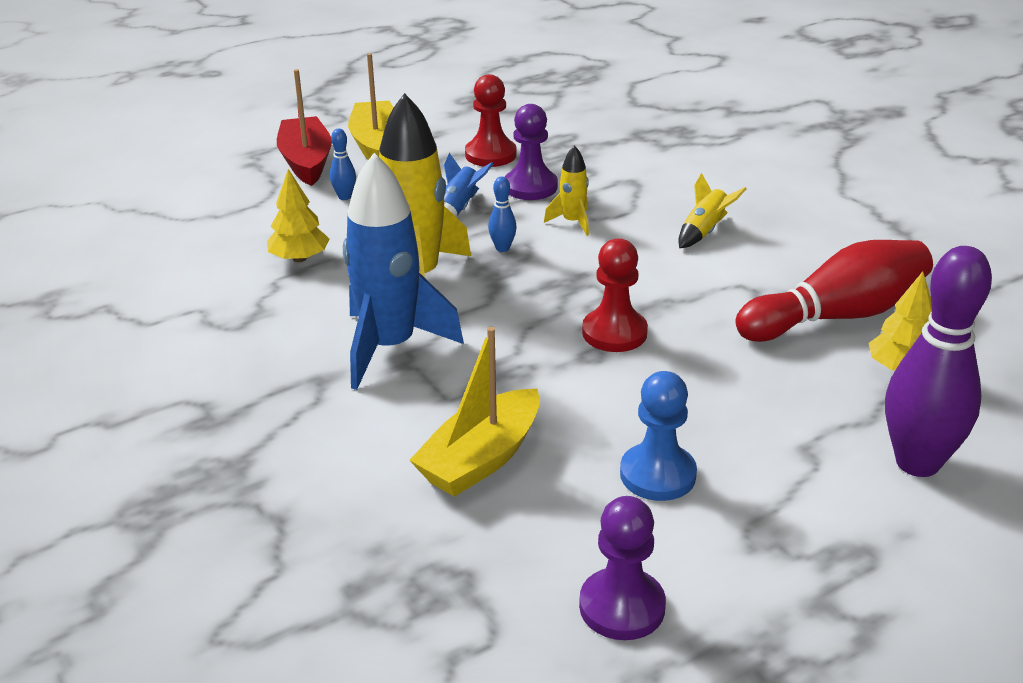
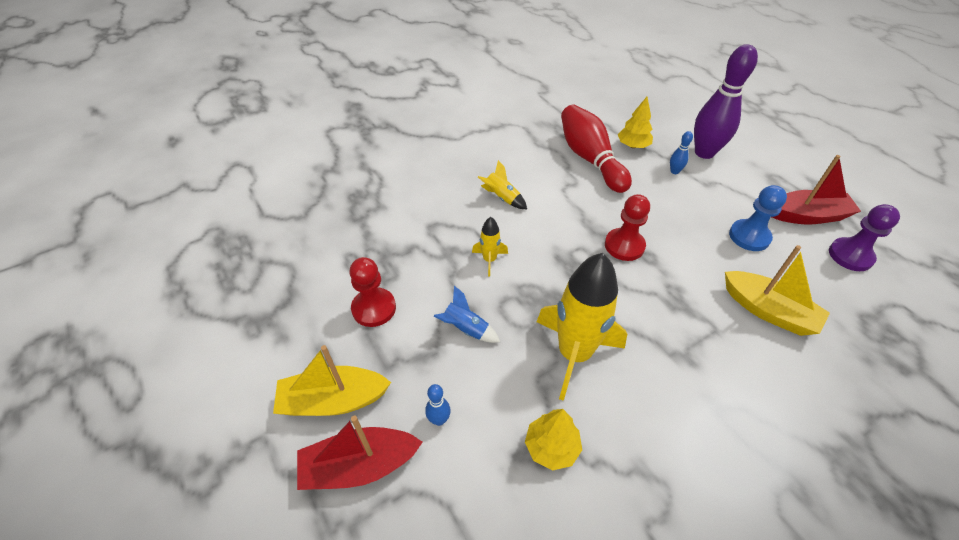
camera: 90 degrees left, 15 degrees up
blue rocket [343,153,464,390] -> none
blue bowling pin [488,177,517,252] -> blue bowling pin moved to [670,131,693,174]
purple pawn [505,104,558,200] -> none
none -> red boat [772,155,861,225]

